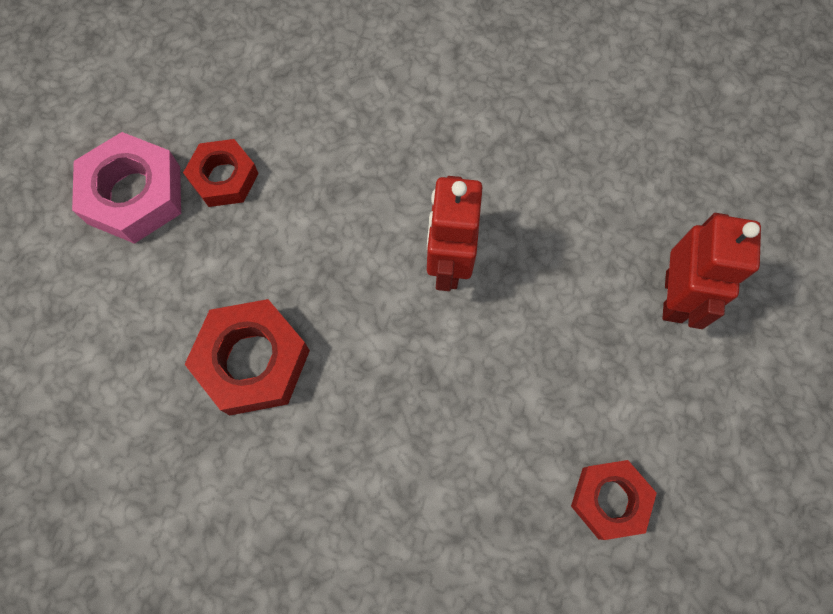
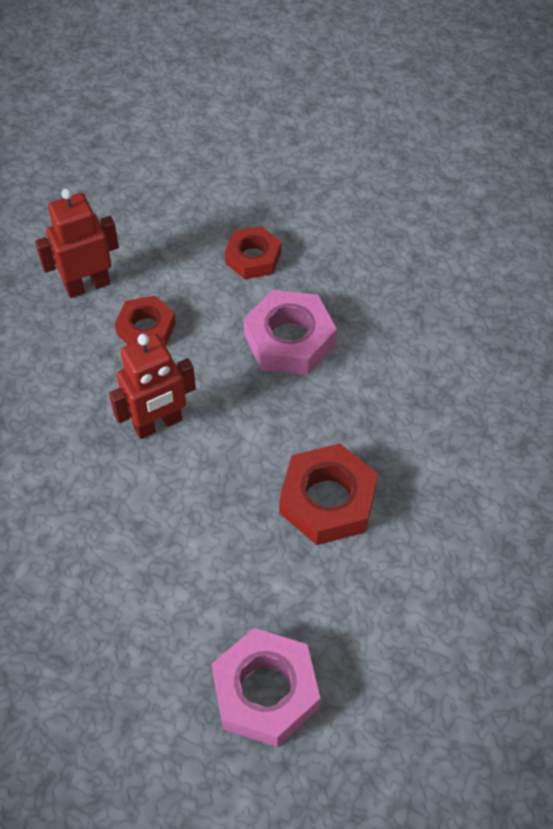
camera: 125 degrees left, 15 degrees down
red nut [183,139,259,207] -> red nut moved to [115,296,176,346]
none -> pink nut [244,290,337,375]

